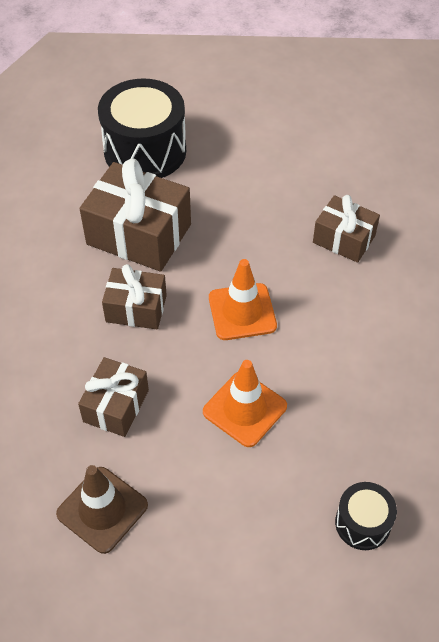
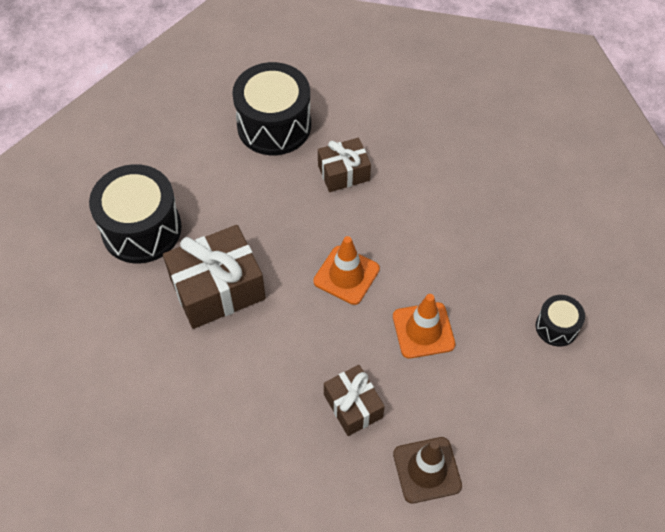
camera: 50 degrees left, 5 degrees up
brown gift [102,264,167,329] -> none
none -> black drum [232,62,311,155]

